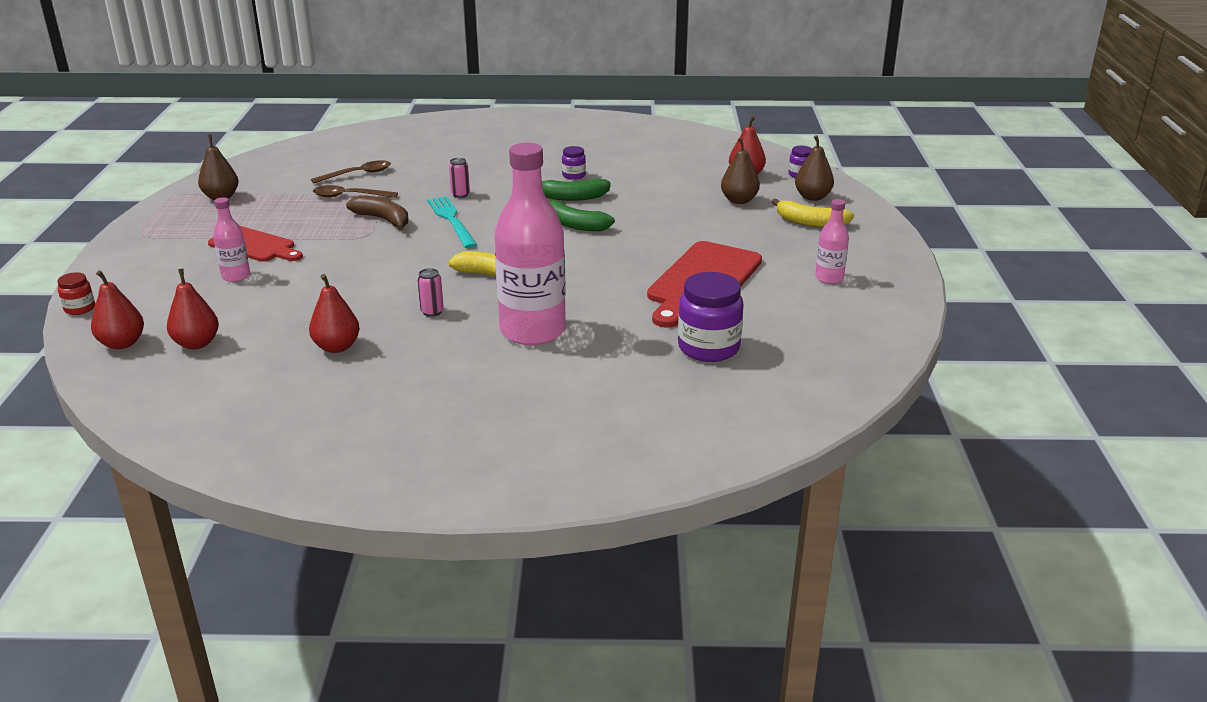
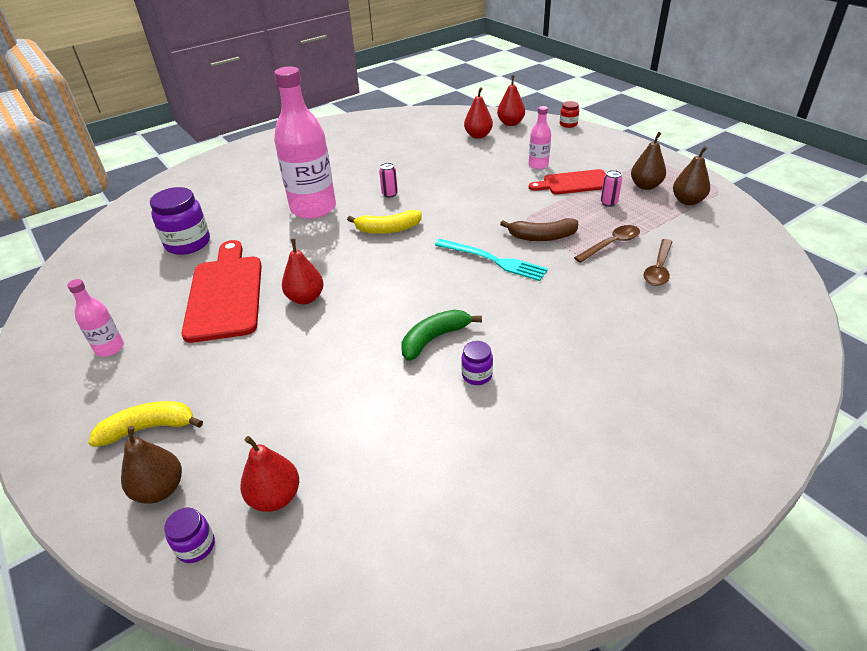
camera: 145 degrees right, 10 degrees up
red pear [309,274,360,353] -> red pear moved to [282,239,324,304]
pink can [449,158,470,198] -> pink can moved to [601,170,622,207]
green banana [547,198,615,231] -> none
brown pear [721,138,760,204] -> brown pear moved to [631,132,666,190]

